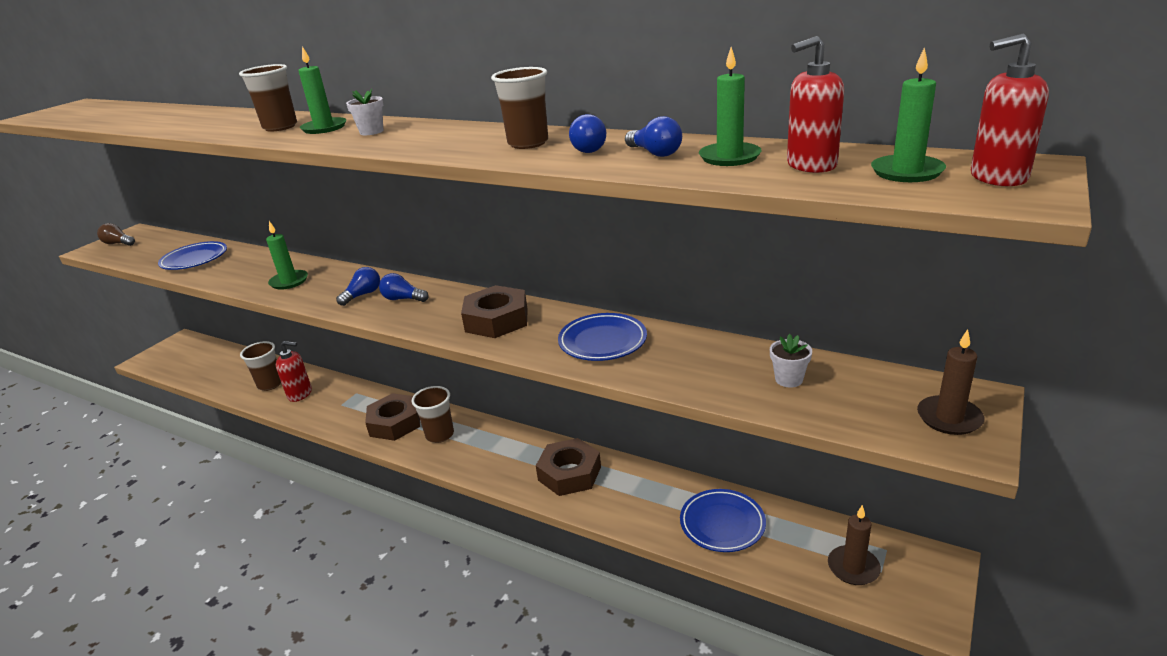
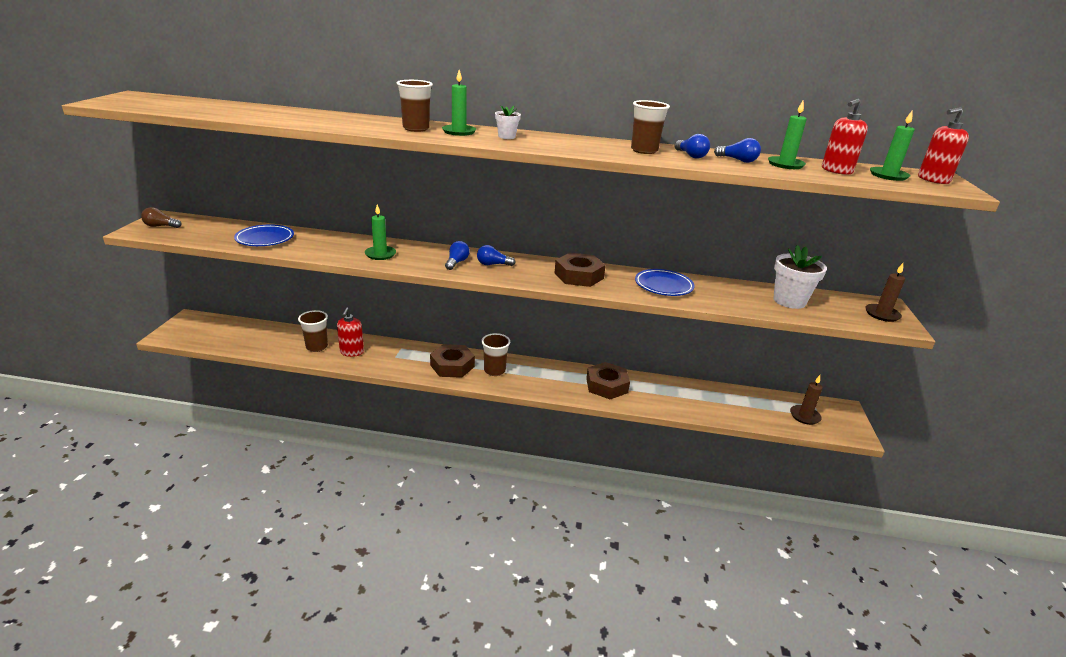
camera: 25 degrees left, 0 degrees up
red soap dispenser [276,341,312,402] -> red soap dispenser turned 105 degrees clockwise [337,308,364,357]
blue plate [680,489,766,552] -> none
white flower pot [770,334,812,388] -> white flower pot [773,245,827,309], size x1.96

